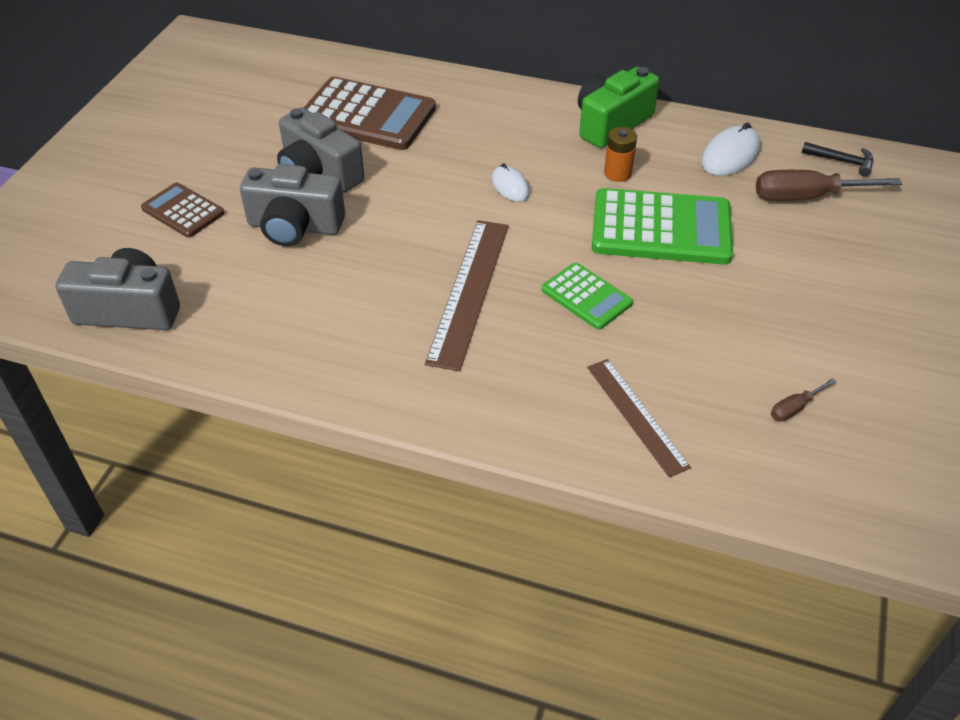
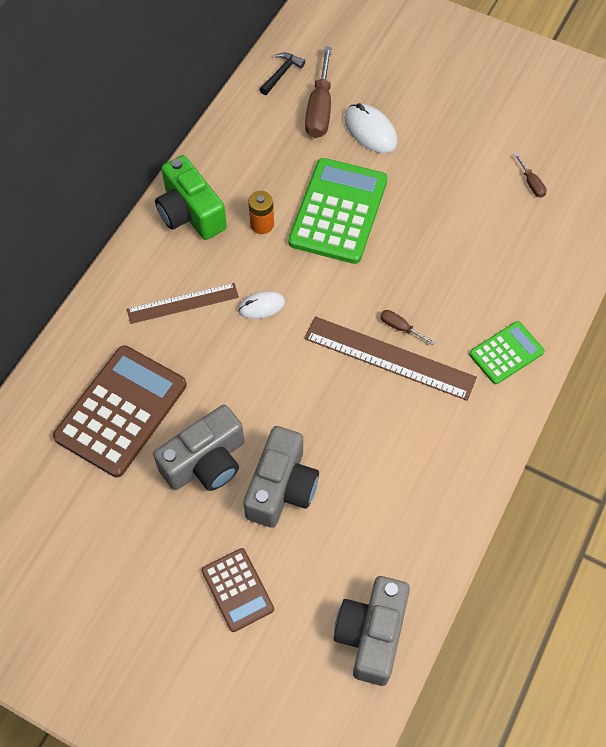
camera: 80 degrees left, 15 degrees up
brown calculator [141,183,225,238] -> brown calculator turned 75 degrees counterclockwise [201,548,274,632]
green calculator [542,263,633,330] -> green calculator moved to [469,321,545,384]
brown ruler [587,359,691,477] -> brown ruler moved to [127,283,239,324]
white mouse [701,122,761,176] -> white mouse moved to [344,103,398,153]
none -> brown screwdriver [380,310,435,345]

